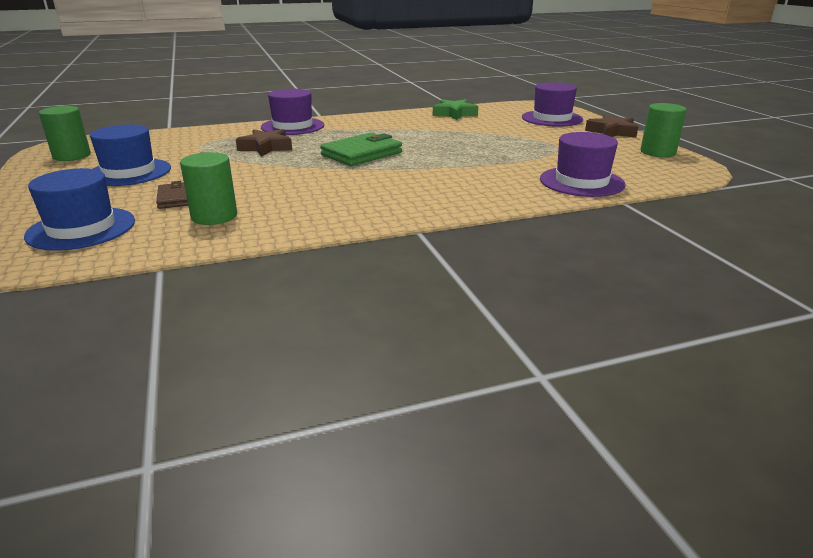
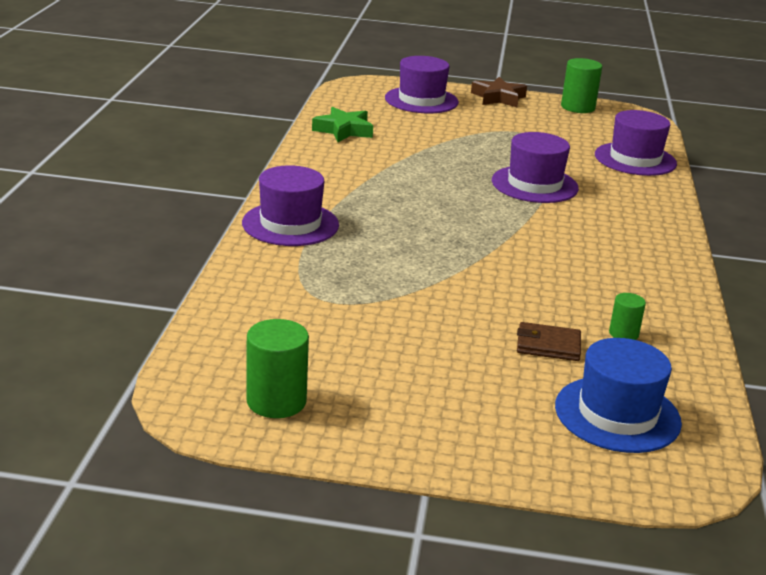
camera: 65 degrees left, 0 degrees up
blue hat [90,124,171,186] -> none
green cylinder [180,152,237,225] -> green cylinder [609,293,646,340], size x0.57
brown star [236,129,292,157] -> none
green wallet [320,133,402,166] -> none
none -> purple hat [492,132,579,203]

